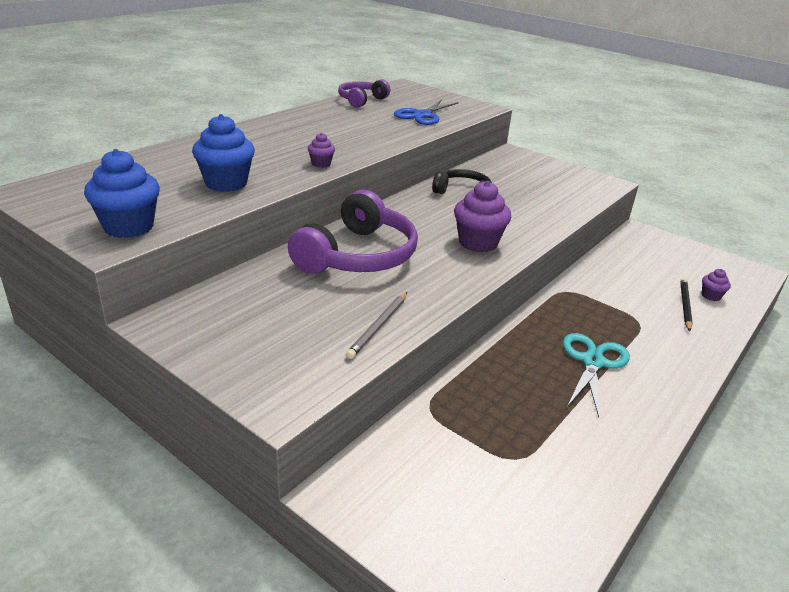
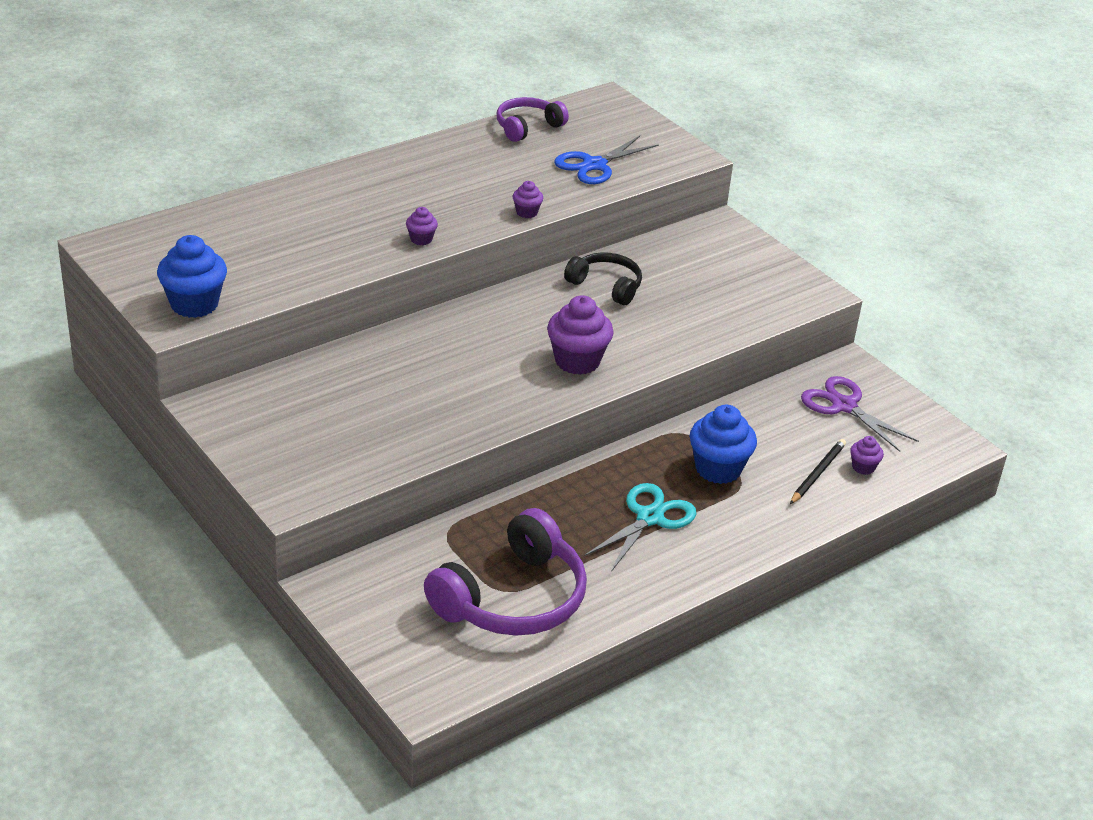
camera: 15 degrees right, 5 degrees up
blue cupcake [192,114,255,192] -> blue cupcake moved to [690,405,757,484]
purple headphones [288,189,418,274] -> purple headphones moved to [424,508,587,636]
grey pencil [346,292,407,359] -> none
none -> purple cupcake [513,181,543,218]
none -> purple scissors [801,376,919,452]

